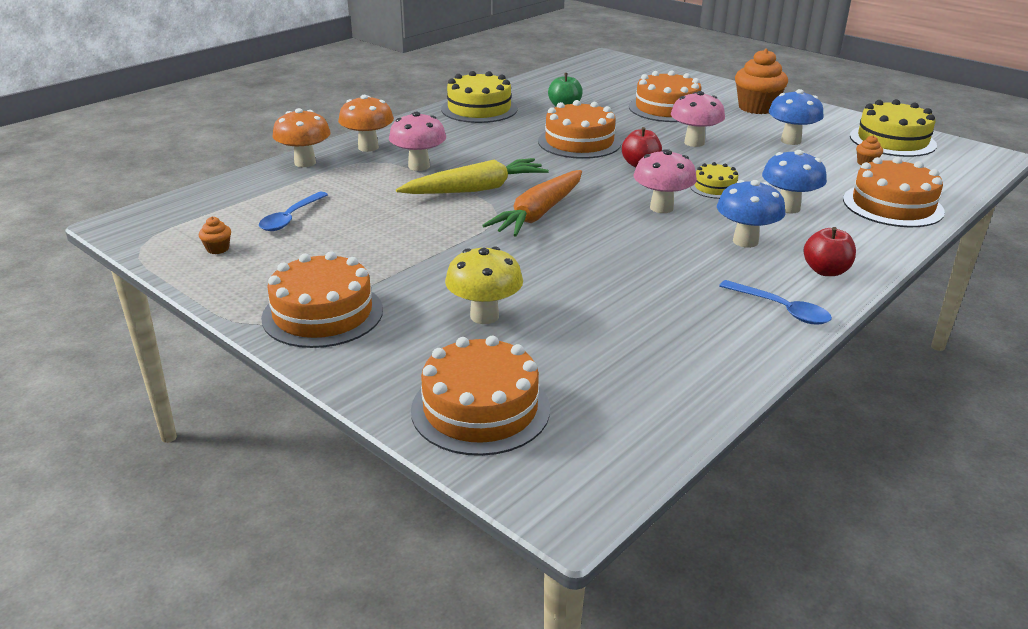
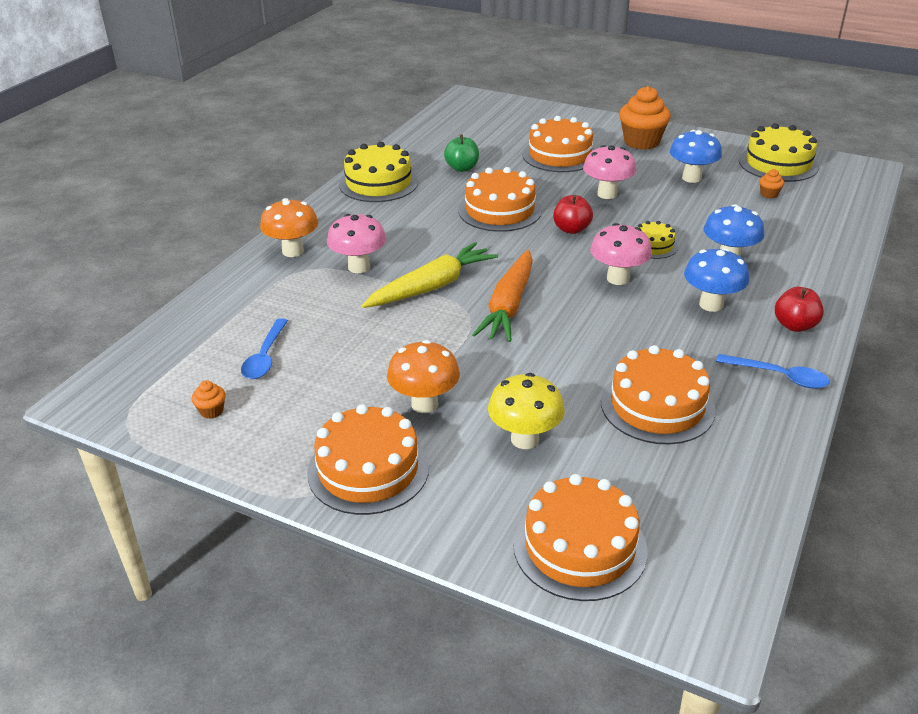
camera: 15 degrees left, 5 degrees up
orange mushroom [272,108,331,167] -> orange mushroom moved to [387,340,460,413]
orange cake [843,157,945,227] -> orange cake moved to [601,345,715,444]

